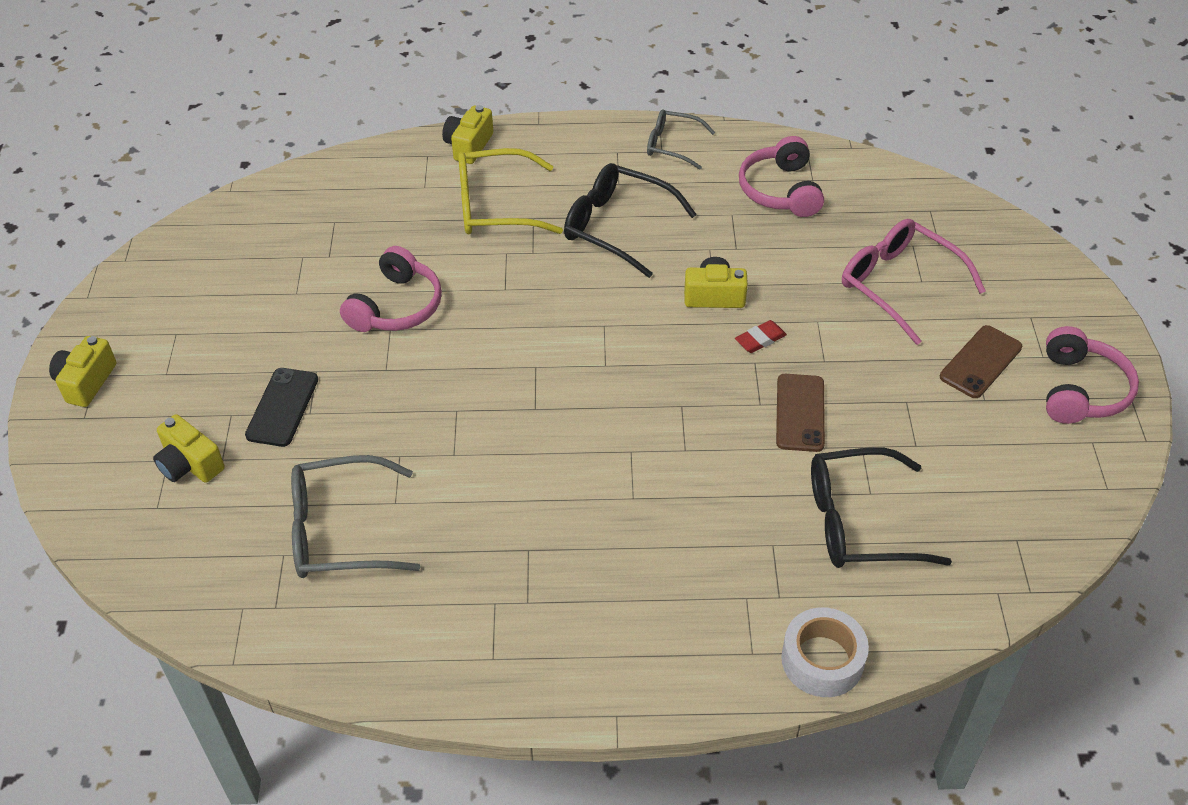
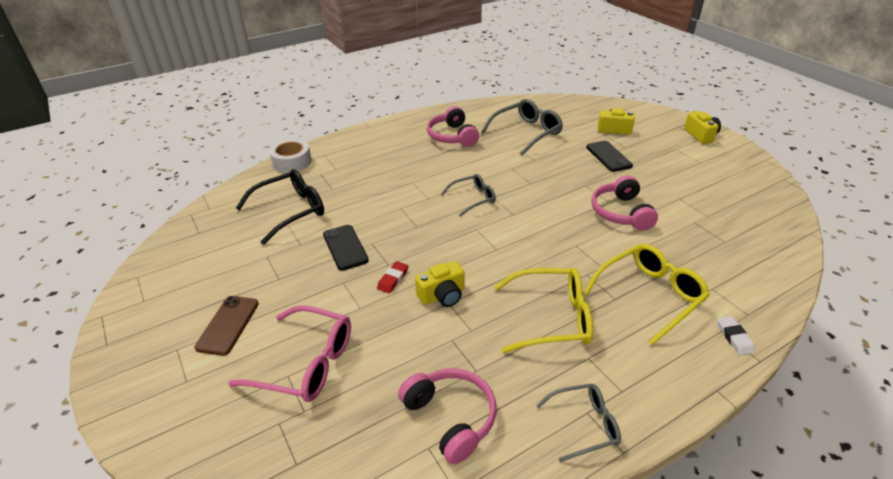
camera: 150 degrees right, 10 degrees down
yellow camera [442,105,493,164] -> white eraser [717,316,755,355]
black glasses [564,163,697,278] -> yellow glasses [494,268,593,353]
brown phone [776,374,825,452] -> black phone [323,225,369,271]
pink headphones [1046,326,1139,424] -> pink headphones moved to [427,106,479,147]
none -> grey glasses [441,174,496,217]

